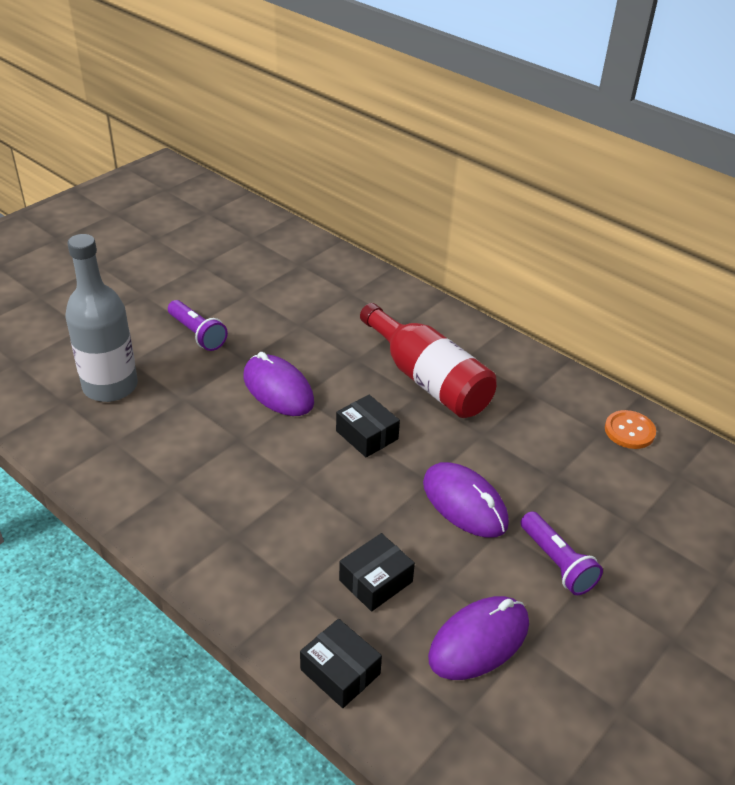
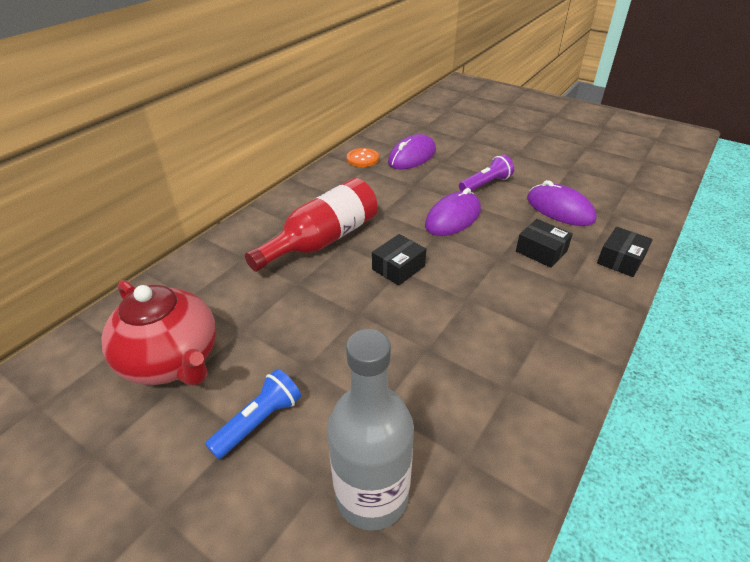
camera: 95 degrees left, 0 degrees up
purple flashlight [168,300,228,351] -> blue flashlight [205,369,301,459]
purple mouse [243,352,314,416] -> purple mouse moved to [388,134,436,169]
none -> red teapot [101,280,216,385]

